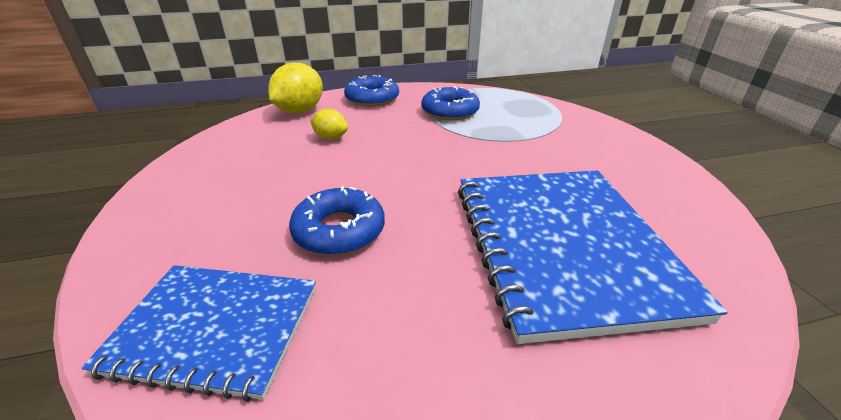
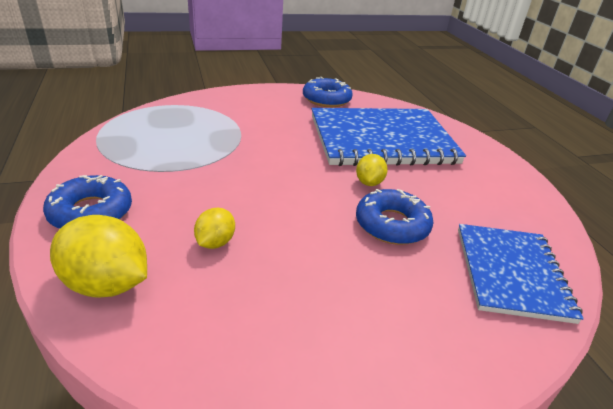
camera: 95 degrees left, 0 degrees up
blue donut [421,86,480,121] -> blue donut moved to [303,77,353,107]
none -> yellow lemon [356,154,388,186]

